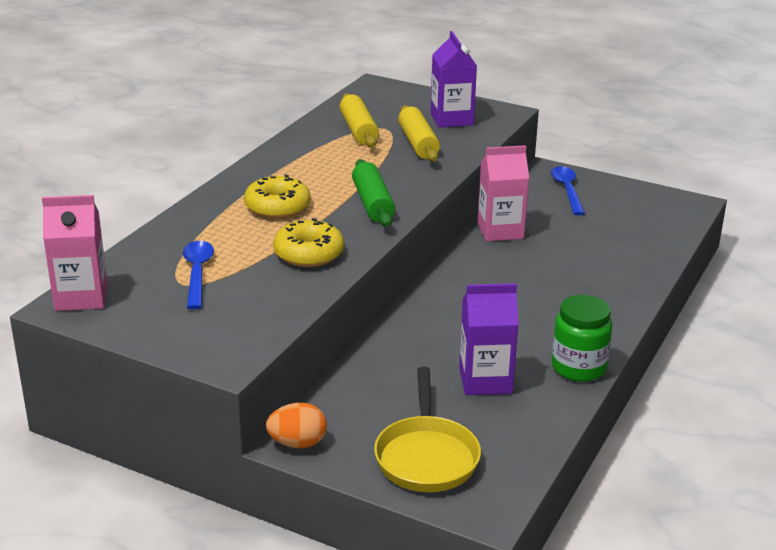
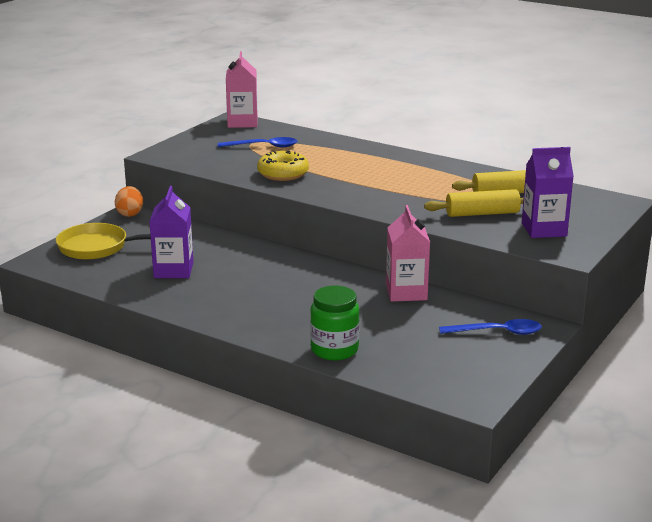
camera: 95 degrees right, 5 degrees down
yellow donut [244,174,311,219] -> none
green rolling pin [352,159,395,227] -> none
green jar [552,295,612,382] -> green jar moved to [310,286,360,361]

